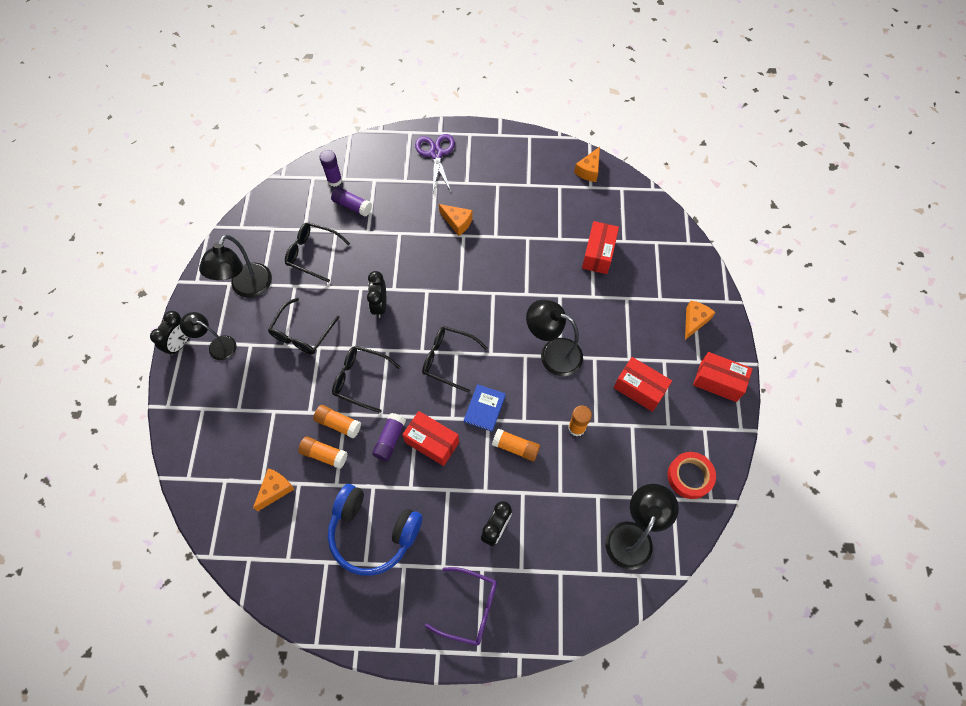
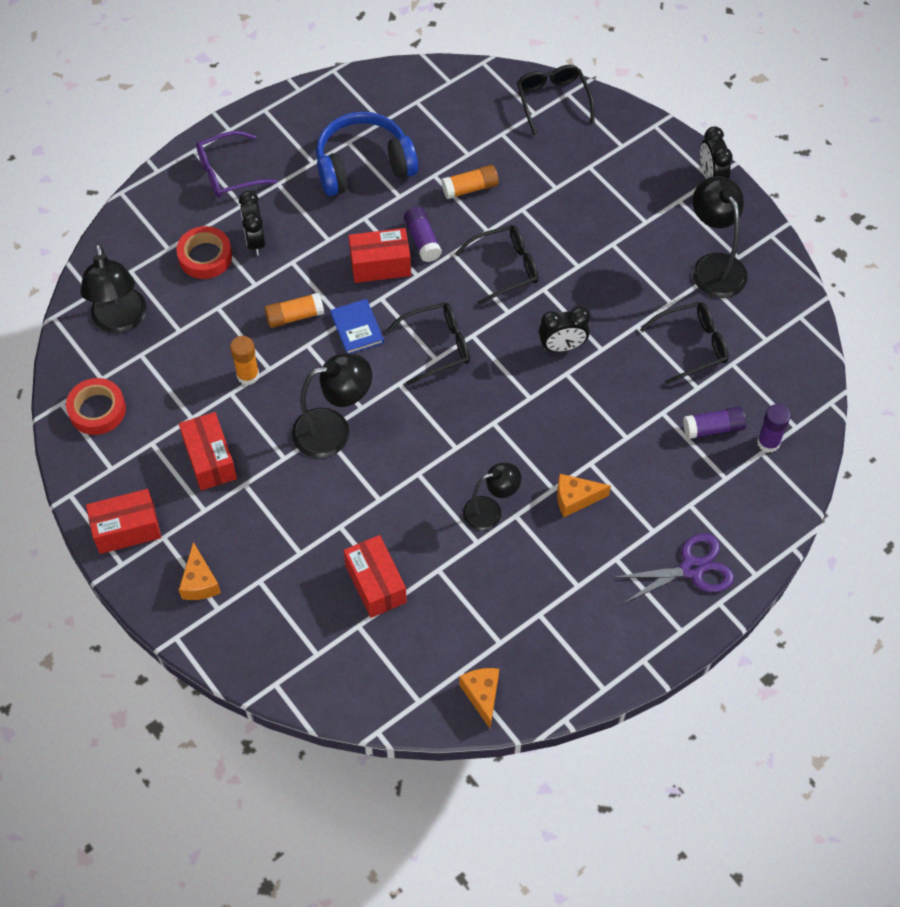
camera: 140 degrees right, 5 degrees down
black lamp [180,312,236,360] -> black lamp moved to [463,462,521,531]
orange cheese [253,468,294,511] -> none
black glasses [268,298,340,354] -> black glasses moved to [517,65,595,135]
orange glue stick [313,405,361,438] -> none
black clock [367,271,386,318] -> black clock turned 120 degrees clockwise [539,307,590,352]
purple scissors [415,134,455,191] -> purple scissors turned 60 degrees counterclockwise [613,533,734,604]
red box [613,357,672,412] -> red box turned 75 degrees clockwise [179,412,237,491]
none -> red tape [176,226,232,279]

